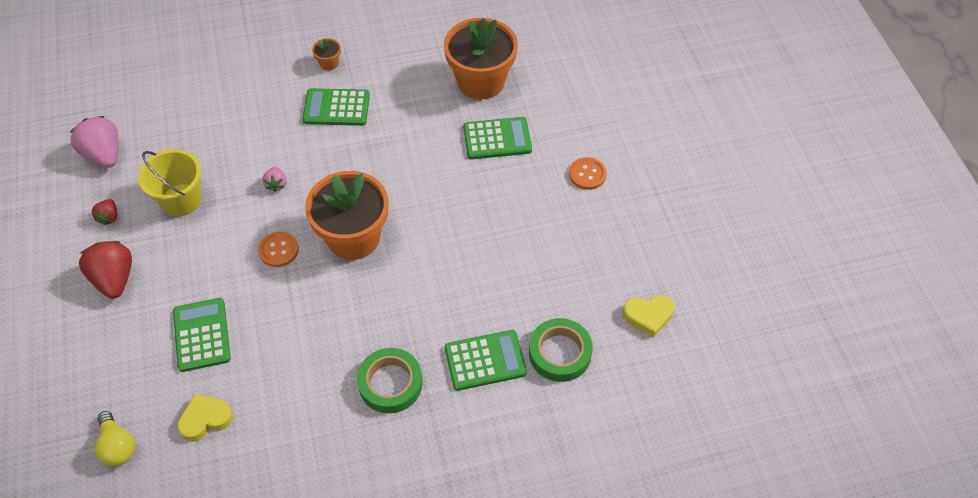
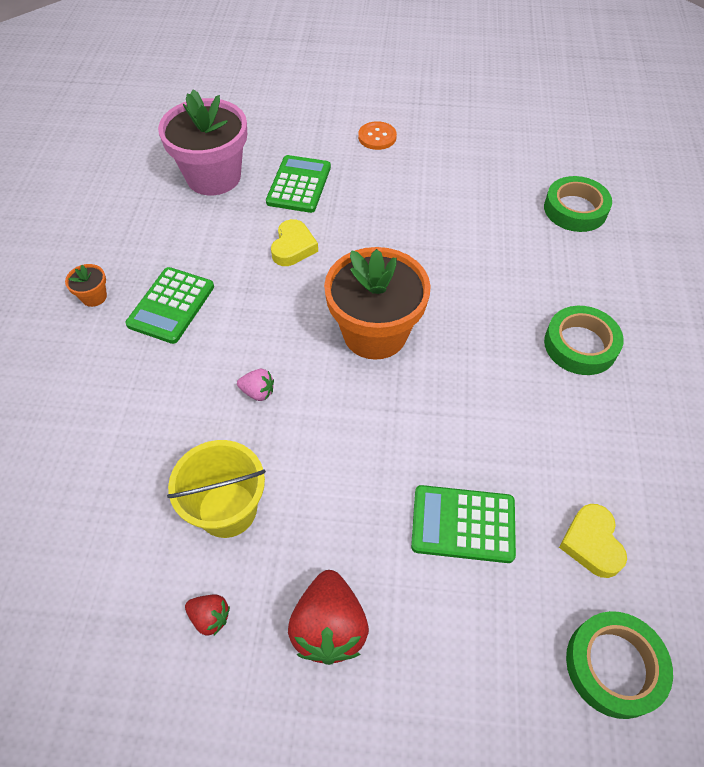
camera: 70 degrees left, 0 degrees up
pink strawberry [70,116,118,168] -> none
red strawberry [79,241,132,299] -> red strawberry turned 90 degrees counterclockwise [288,570,369,665]
yellow light bulb [95,411,135,466] -> green tape [566,611,673,719]
orange button [258,232,299,267] -> none
orange flower pot [444,18,518,99] -> pink flower pot [158,89,247,195]
green calculator [445,330,527,391] -> none
yellow heart [623,295,674,337] -> yellow heart moved to [271,219,318,266]

